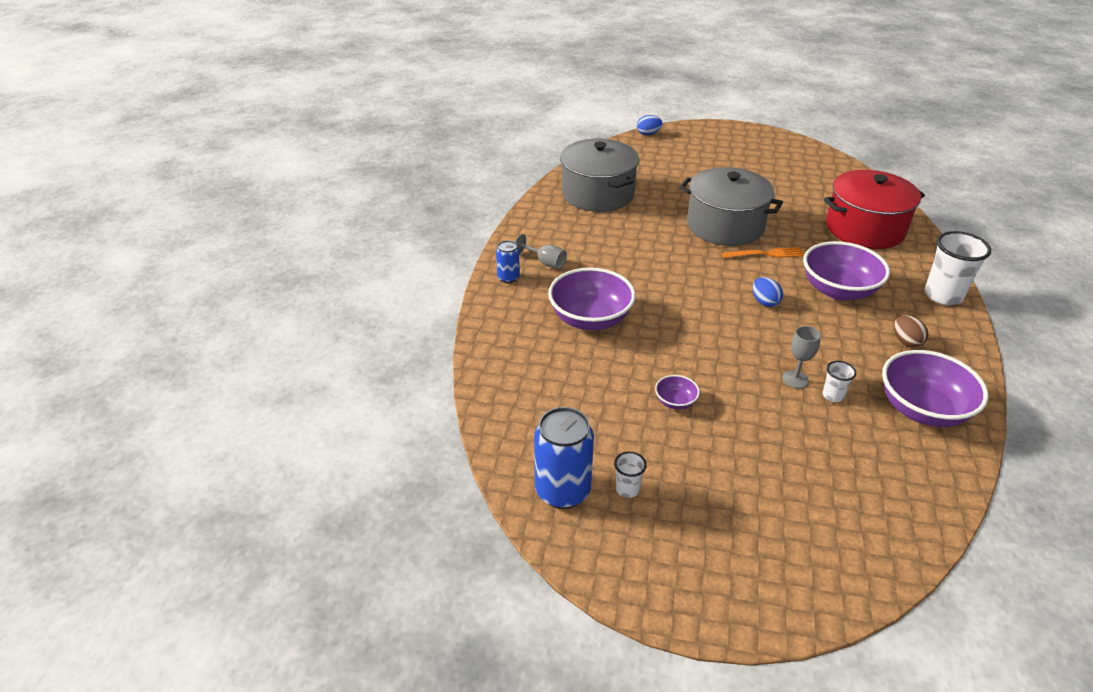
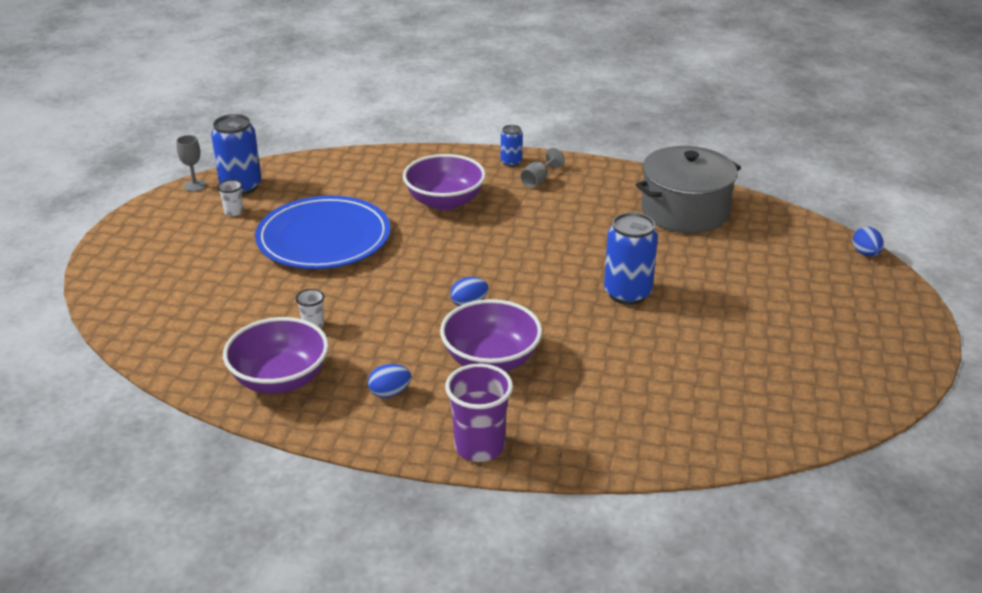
camera: 90 degrees right, 5 degrees down
purple bowl [655,375,700,410] -> blue plate [255,196,390,269]
grey pot [680,167,783,246] -> blue can [604,212,658,305]
orange fork [722,247,805,258] -> none
grey goblet [782,326,821,389] -> grey goblet moved to [176,135,206,192]
red pot [824,170,925,249] -> none
brown egg [894,315,929,348] -> blue egg [368,364,411,398]
white cup [925,231,991,305] -> purple cup [445,363,513,462]

